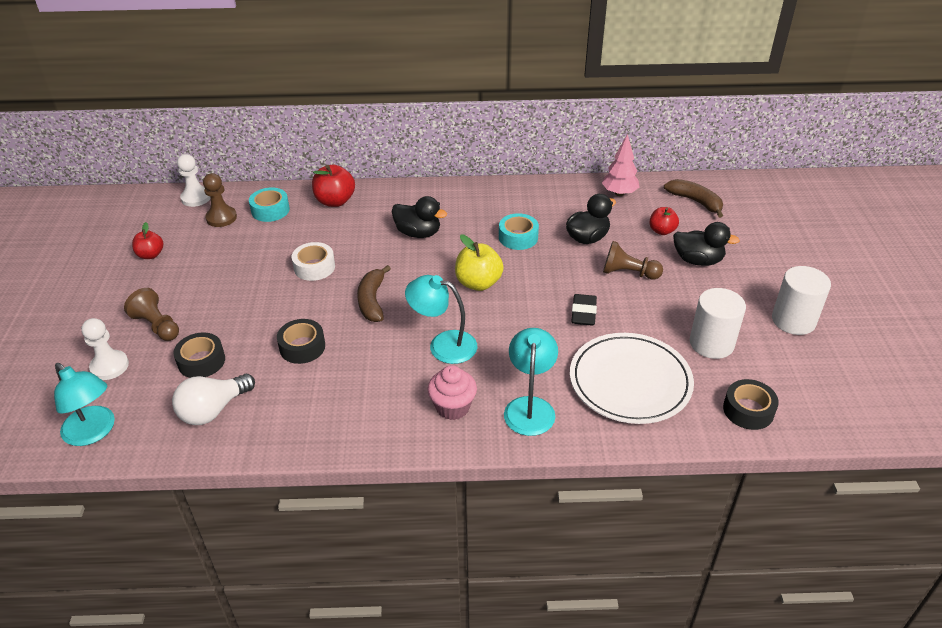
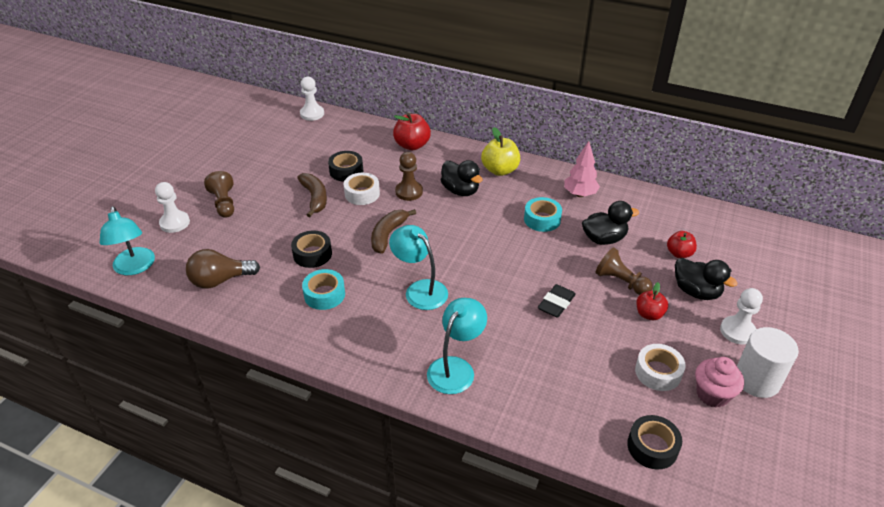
camera: 25 degrees right, 0 degrees up
red apple [132,222,163,259] -> red apple moved to [636,282,668,320]
white light bulb [172,374,255,425] -> brown light bulb [186,249,260,289]
black tape [173,333,225,378] -> black tape moved to [328,151,363,182]
brown pawn [203,173,237,227] -> brown pawn moved to [395,152,423,201]
turquoise tape [249,187,290,222] -> turquoise tape moved to [302,269,345,310]
pink cupcake [427,365,477,420] -> pink cupcake moved to [695,357,744,408]
yellow apple [455,234,504,291] -> yellow apple moved to [481,127,520,176]
white plate [570,333,694,424] -> none
pink tree [602,134,639,196] -> pink tree moved to [564,141,600,197]
brown banana [664,179,723,218] -> brown banana moved to [297,173,327,217]
white cylinder [690,288,746,359] -> white tape [635,344,686,391]
none -> white pawn [720,288,763,345]

